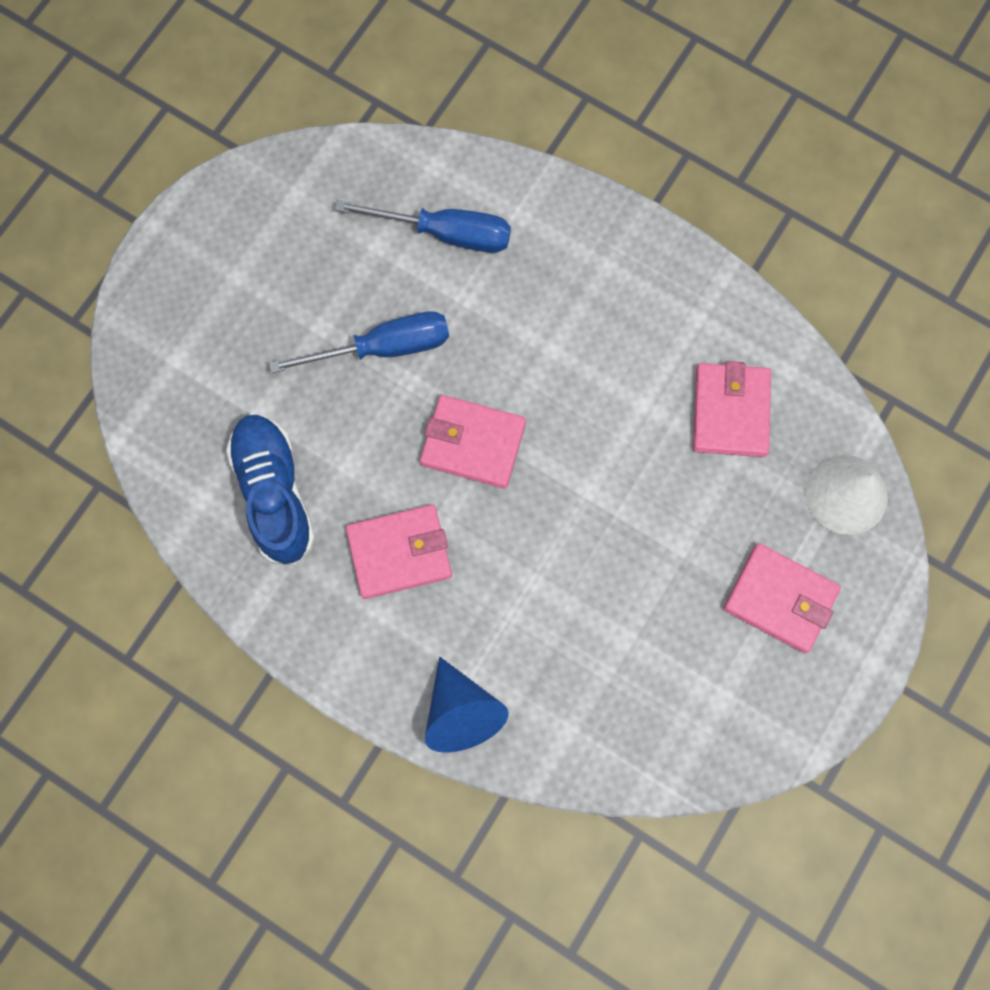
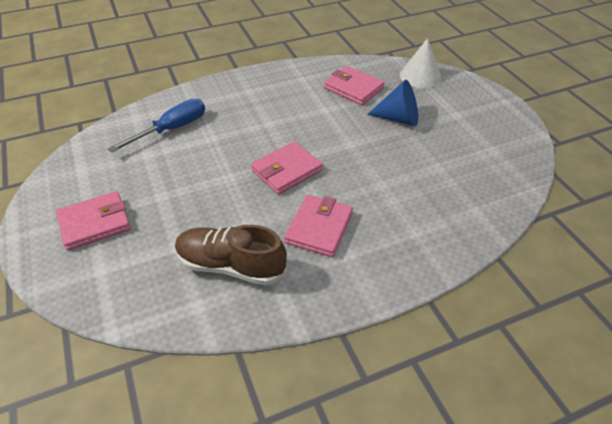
camera: 55 degrees left, 30 degrees down
blue shoe [226,414,315,566] -> brown shoe [175,225,287,285]
blue screwdriver [269,311,449,373] -> none
blue cone [425,657,509,753] -> blue cone moved to [367,80,418,126]
pink wallet [723,543,841,653] -> pink wallet moved to [56,191,131,250]

